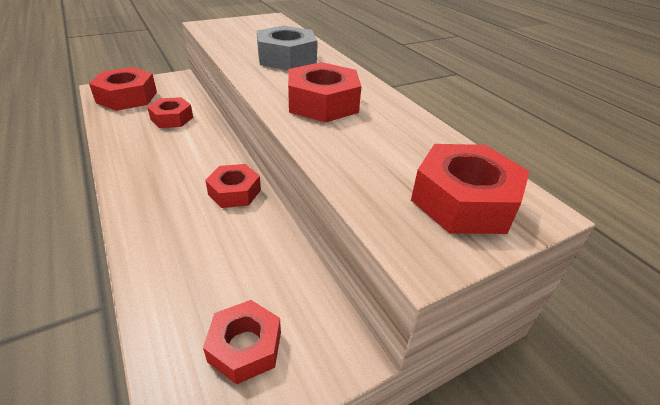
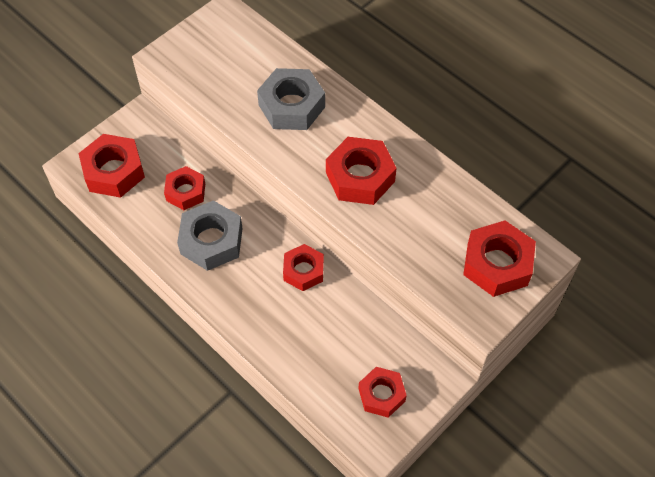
camera: 15 degrees left, 20 degrees up
none -> grey nut [177,200,243,271]

